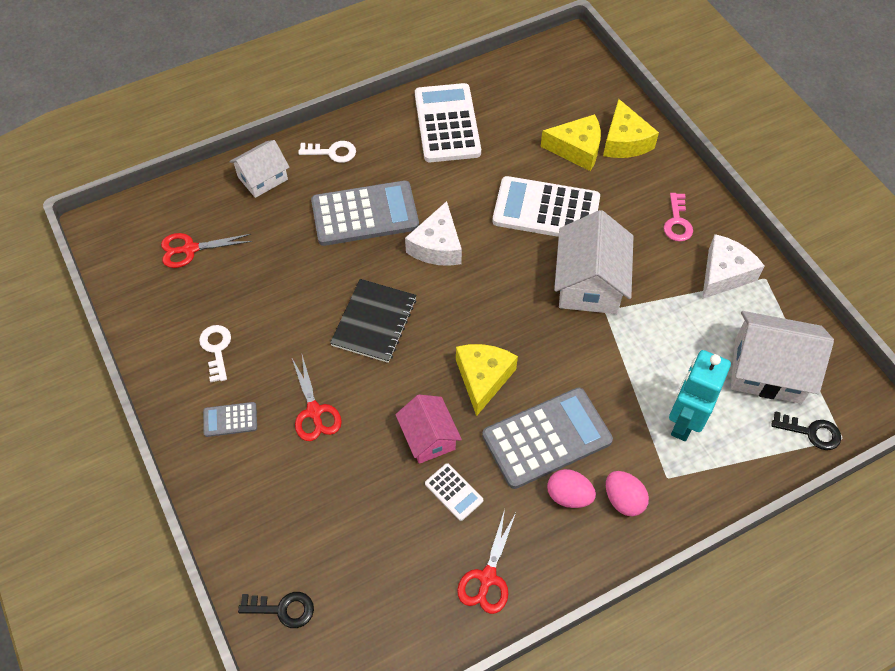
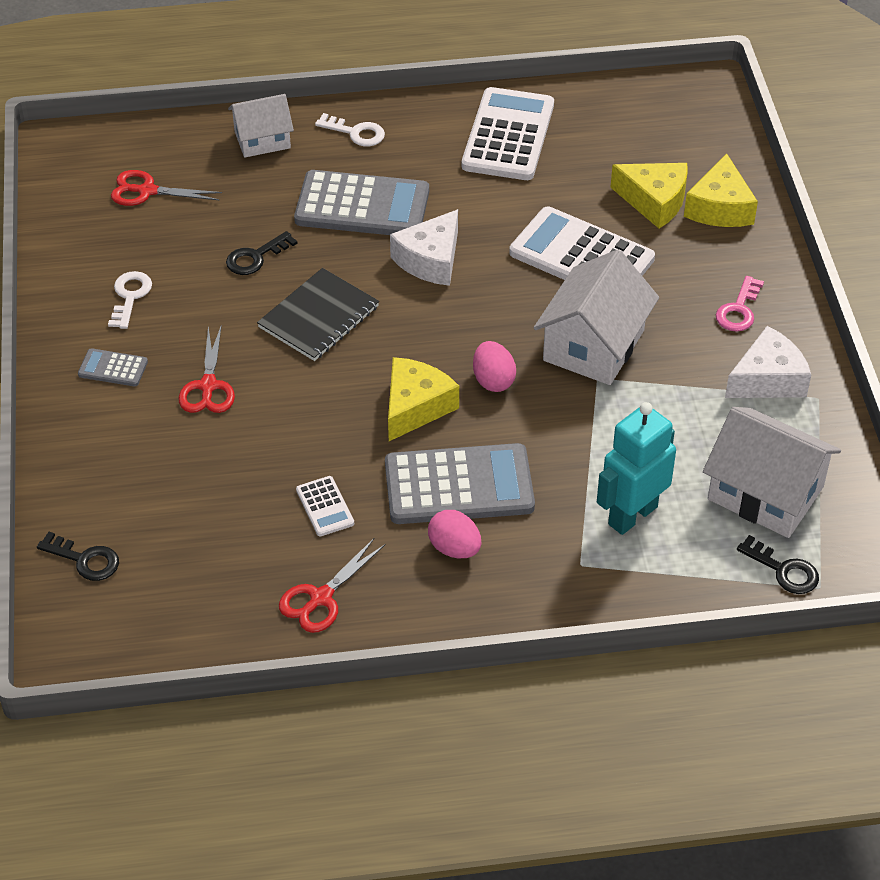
camera: 20 degrees right, 10 degrees down
pink house [395,394,462,464] -> none
pink egg [606,471,649,516] -> pink egg moved to [473,341,516,392]
none -> black key [226,231,297,275]

